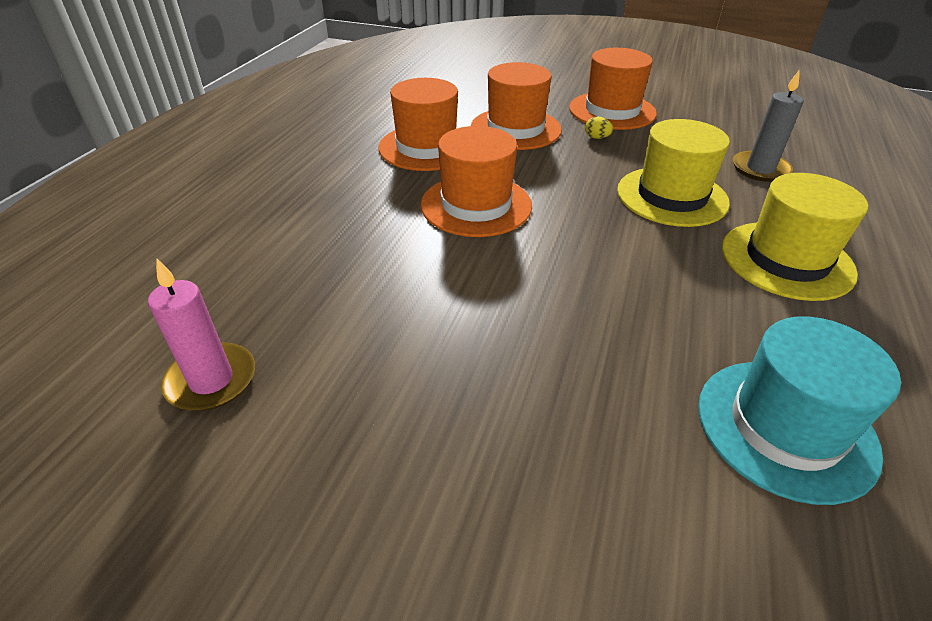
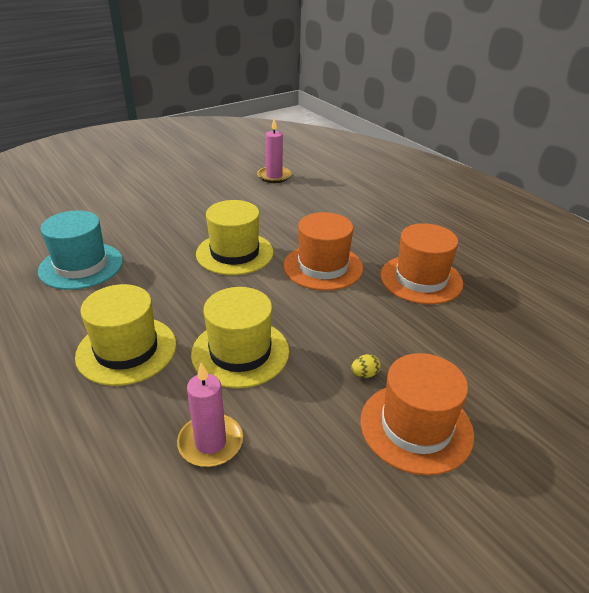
camera: 125 degrees right, 5 degrees down
orange hat [471,62,562,150] -> none
grey candle [733,69,804,182] -> pink candle [177,362,243,467]
none -> yellow hat [196,200,273,275]

